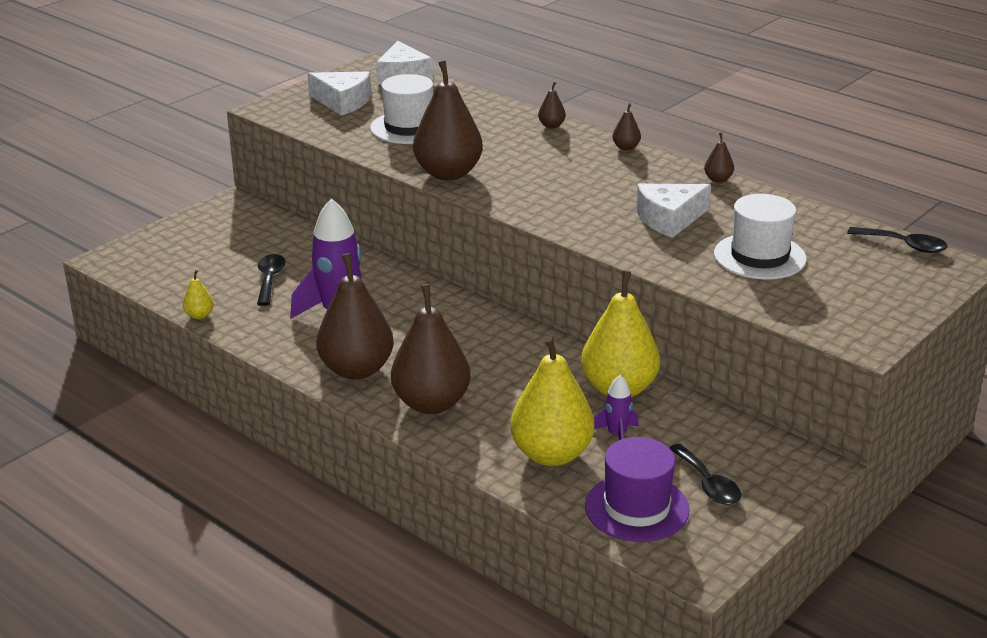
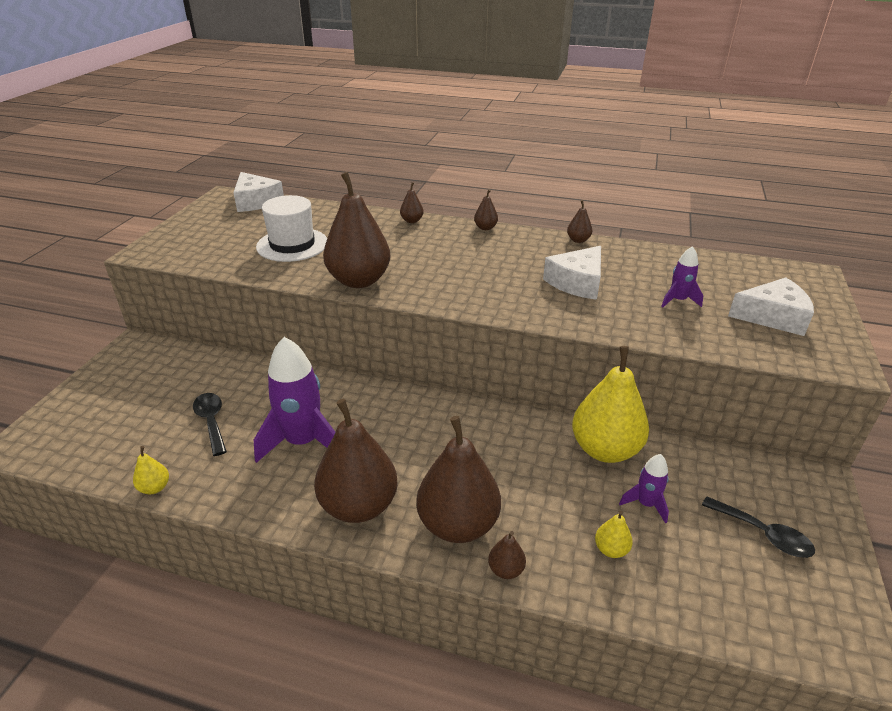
camera: 25 degrees left, 5 degrees up
white cheese [307,71,371,116] -> white cheese moved to [728,277,814,336]
yellow pear [510,335,594,466] -> yellow pear [595,511,633,558], size x0.42
purple hat [585,437,690,542] -> none
white hat [714,194,807,280] -> purple rocket [661,246,704,308]
black spoon [847,227,948,253] -> none
none -> brown pear [488,531,526,579]

